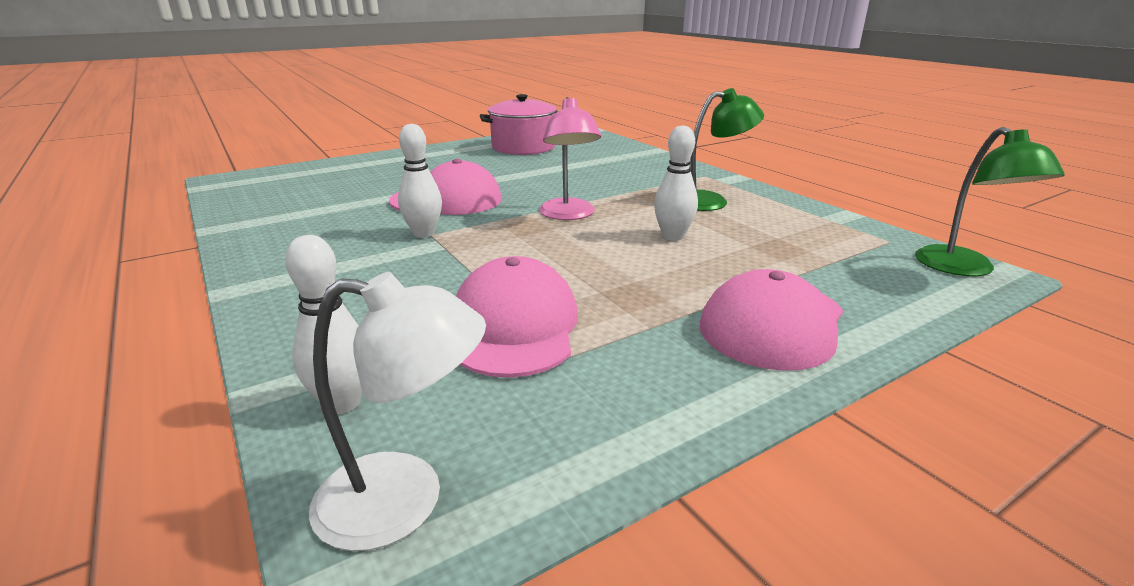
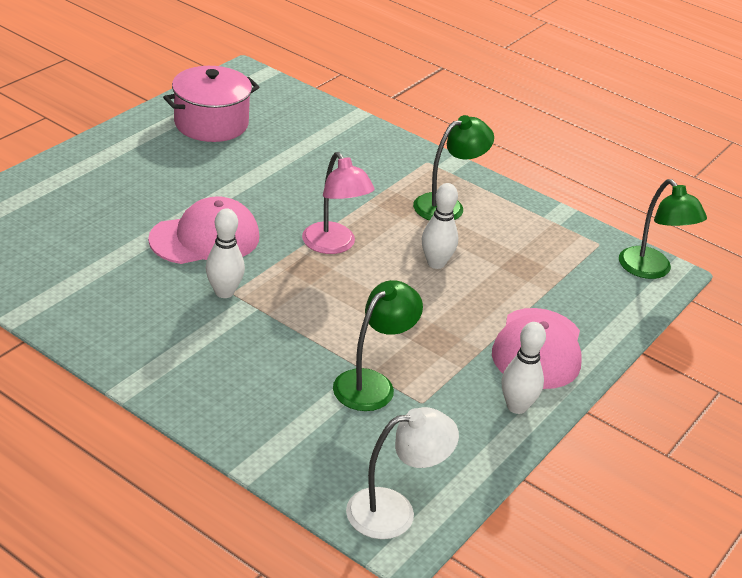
camera: 25 degrees left, 10 degrees up
white bowling pin [285,235,362,414] -> white bowling pin moved to [502,322,546,414]
pink cap [456,256,578,378] -> green lamp [333,280,423,411]

